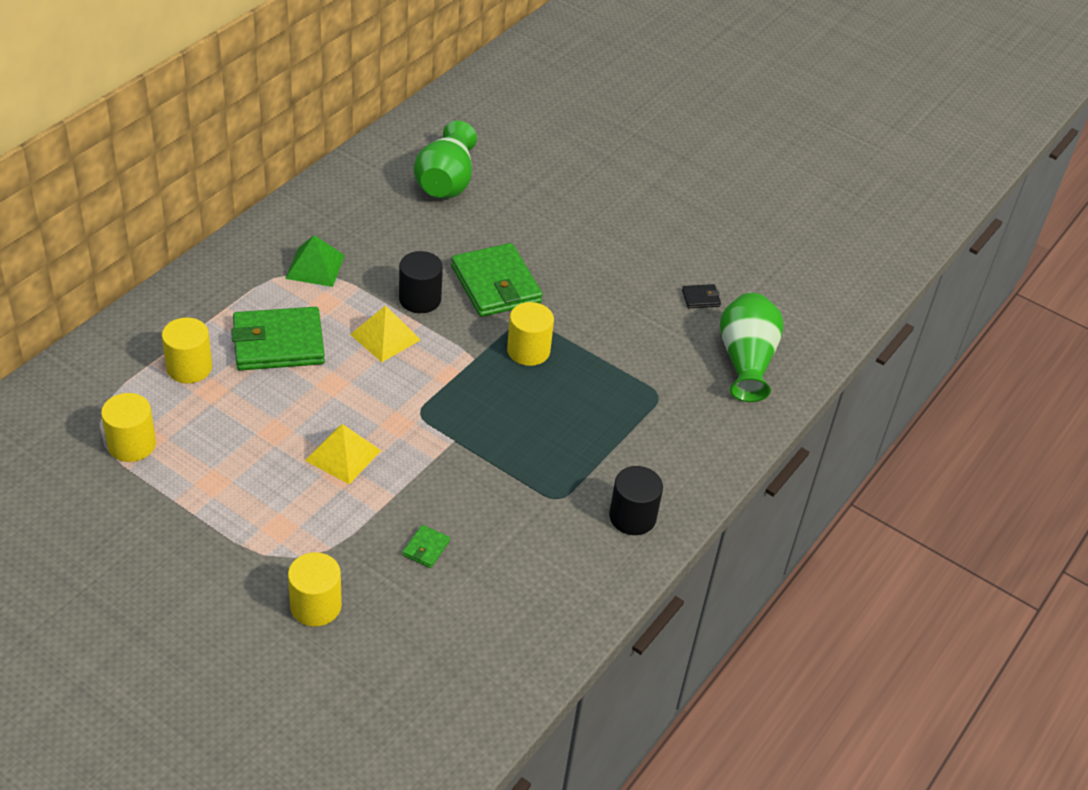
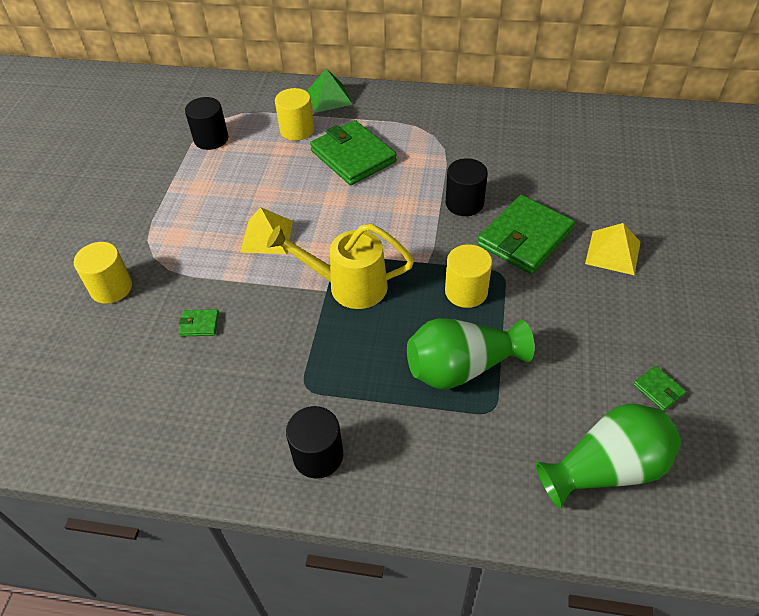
camera: 70 degrees right, 5 degrees up
yellow cylinder [101,393,156,462] -> black cylinder [185,97,228,150]
green pyramid [285,235,345,287] -> green pyramid moved to [307,68,353,113]
yellow pyramid [350,305,421,362] -> yellow pyramid moved to [585,223,640,275]
green vase [414,121,477,199] -> green vase moved to [407,318,535,389]
black wallet [682,284,721,308] -> green wallet [633,366,686,411]
none -> yellow watering can [267,223,414,309]

